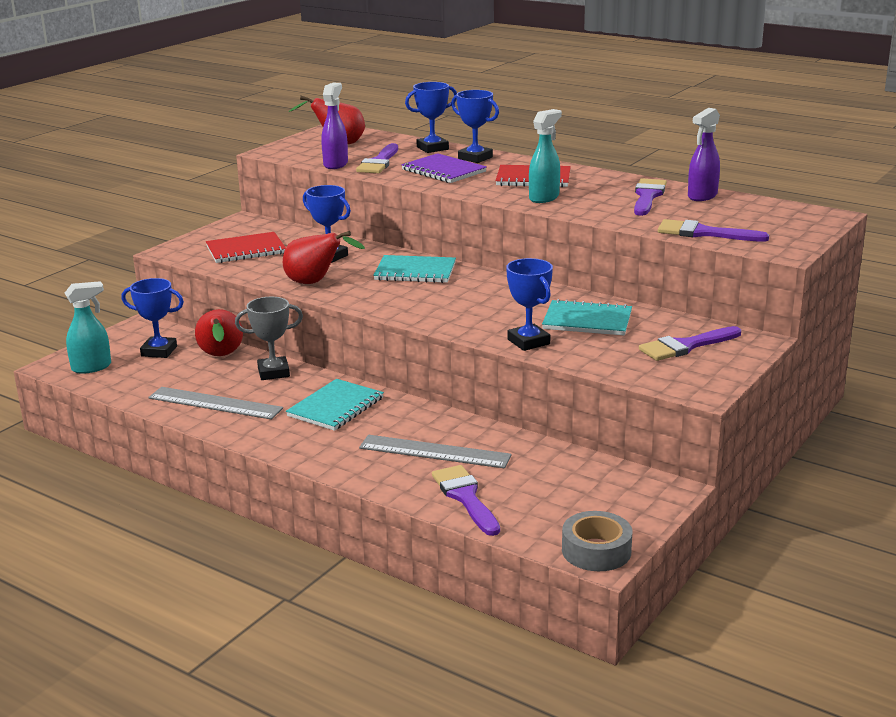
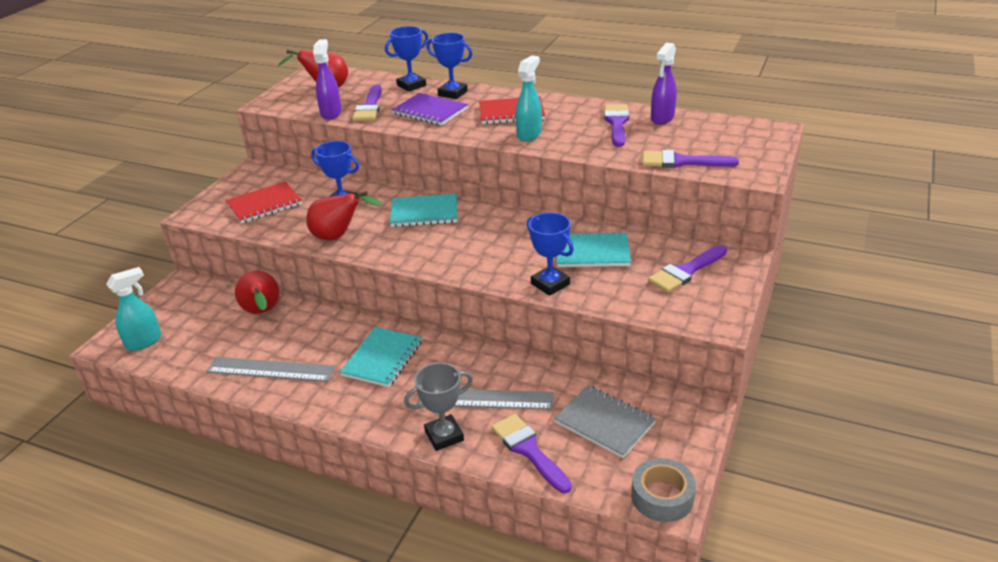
camera: 10 degrees left, 10 degrees up
blue trophy [122,278,184,358] -> none
grey trophy [235,297,303,380] -> grey trophy moved to [404,363,473,451]
none -> grey notebook [554,385,656,458]

